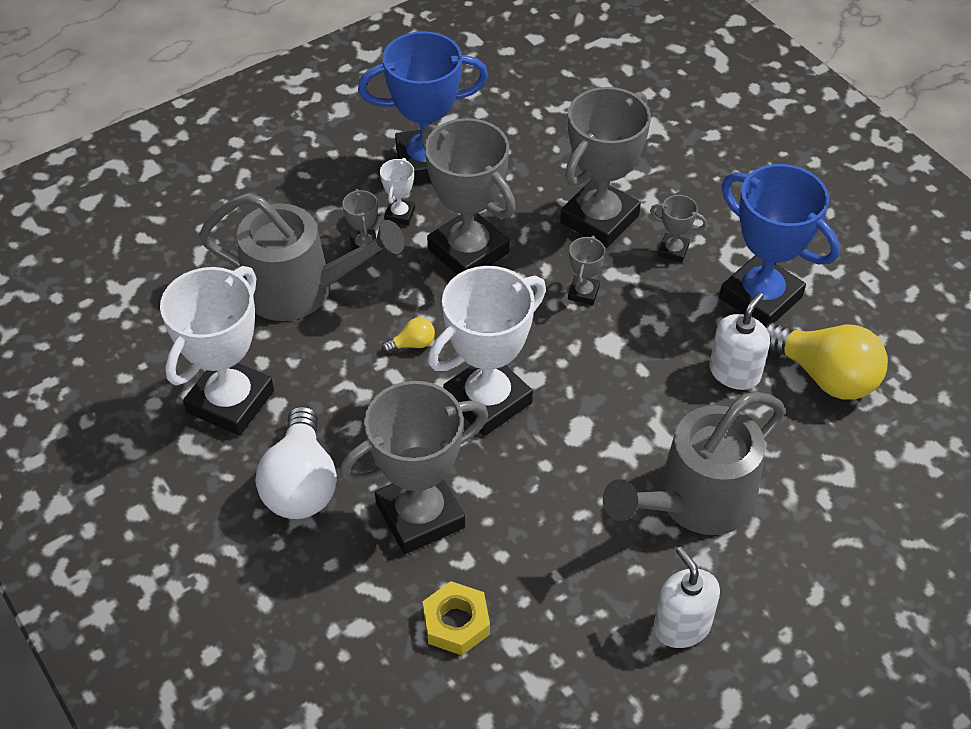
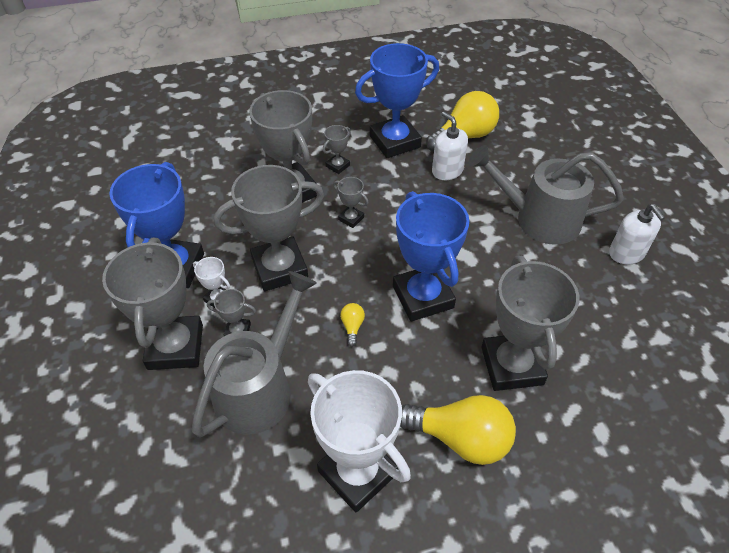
camera: 70 degrees left, 0 degrees up
white light bulb [256,406,337,519] -> yellow light bulb [400,395,516,465]
yellow nut [423,581,490,655] -> none
white trophy [428,266,546,436] -> blue trophy [393,191,469,322]
grey watering can [603,392,786,535] -> grey watering can turned 120 degrees clockwise [468,145,624,245]
white soap dispenser [653,547,720,648] -> white soap dispenser turned 105 degrees counterclockwise [609,204,665,265]
none -> grey trophy [102,238,203,370]

